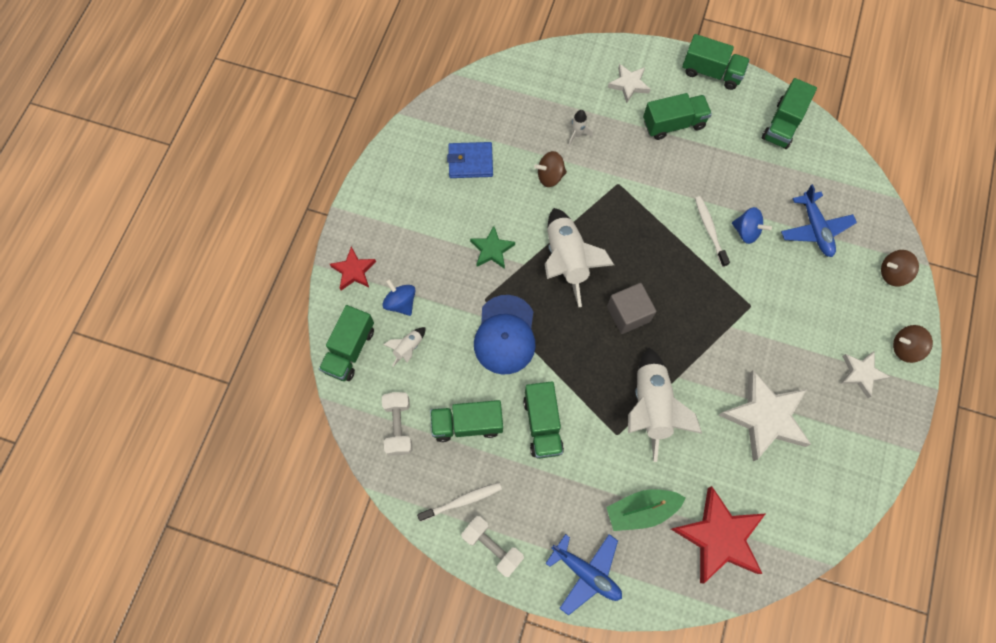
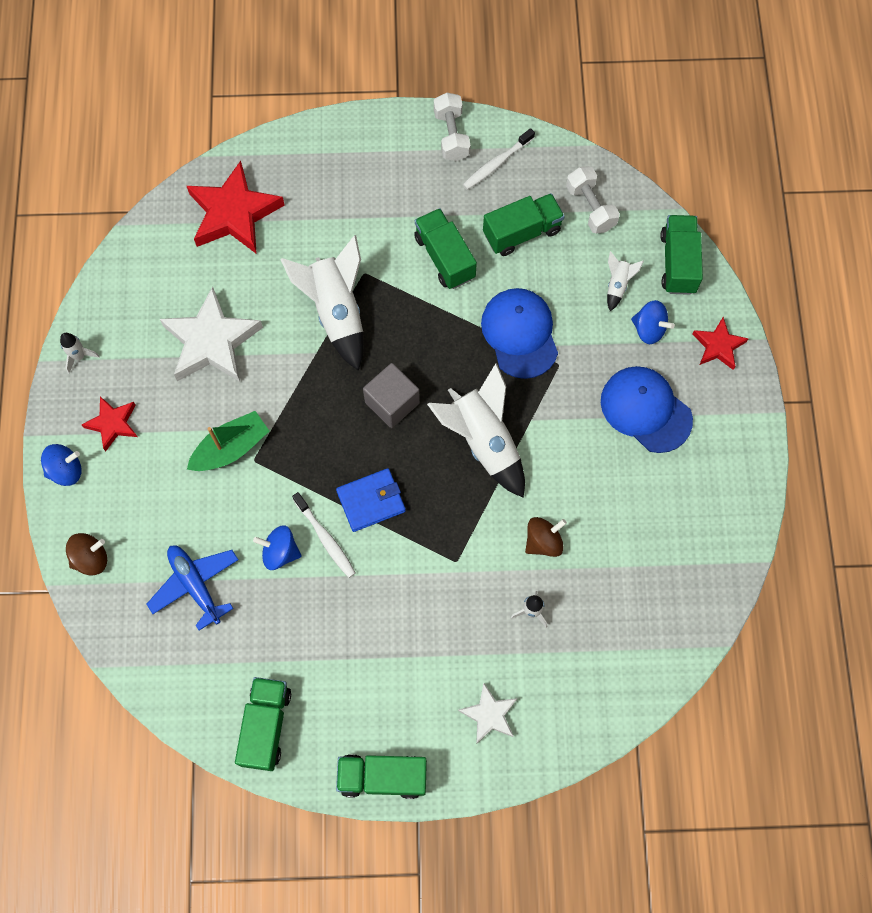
camera: 160 degrees right, 0 degrees up
blue wallet [447,142,493,178] -> blue wallet moved to [336,468,406,532]
white dumbbell [461,516,524,577] -> white dumbbell turned 60 degrees clockwise [434,93,471,161]
green star [470,226,515,269] -> none
blue plane [545,534,622,616] -> none
green boat [606,489,686,531] -> green boat moved to [187,411,269,471]
green truck [643,93,712,140] -> none
white star [840,351,890,398] -> red star [82,396,138,451]
brown spinning top [893,325,933,363] -> blue spinning top [41,444,82,486]
none -> white rocket [60,333,100,373]
none -> blue cap [601,366,693,453]

